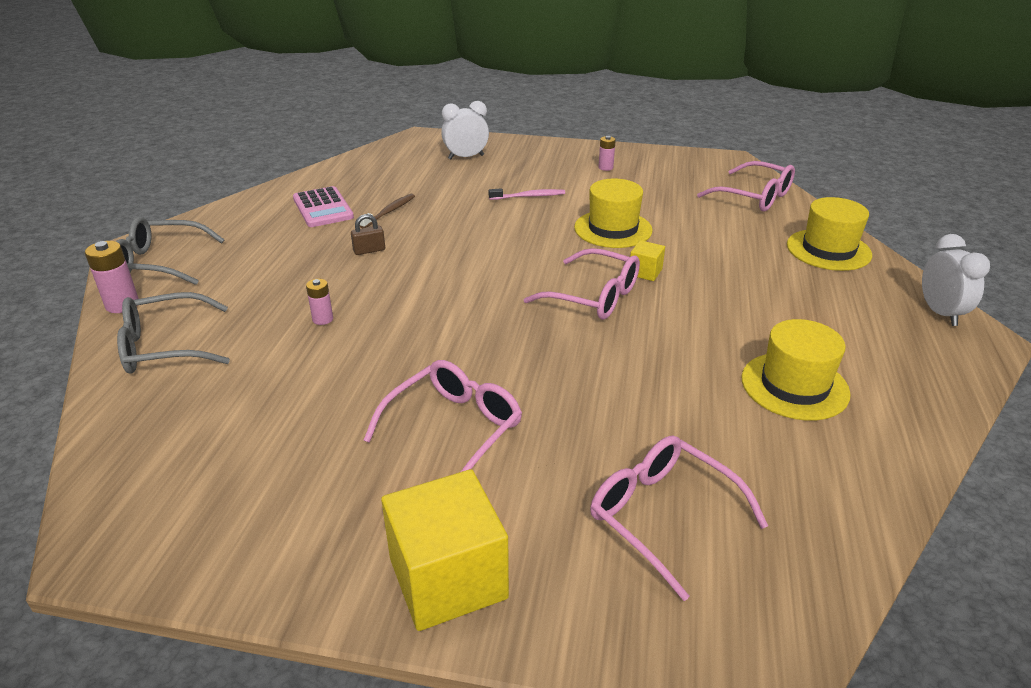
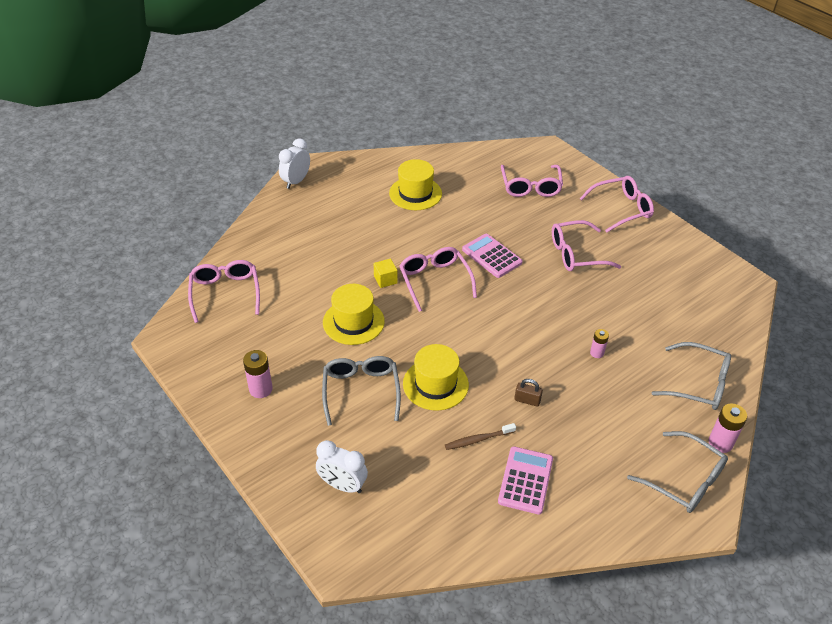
camera: 140 degrees left, 10 degrees up
yellow cube [381,469,509,631] -> pink glasses [580,176,654,233]
pink toothbrush [489,188,565,200] -> grey glasses [322,356,401,426]
pink battery [598,136,616,171] -> pink battery [243,350,273,398], size x1.58
yellow hat [787,197,872,271] -> yellow hat moved to [403,344,469,411]
none -> pink calculator [462,234,523,278]

